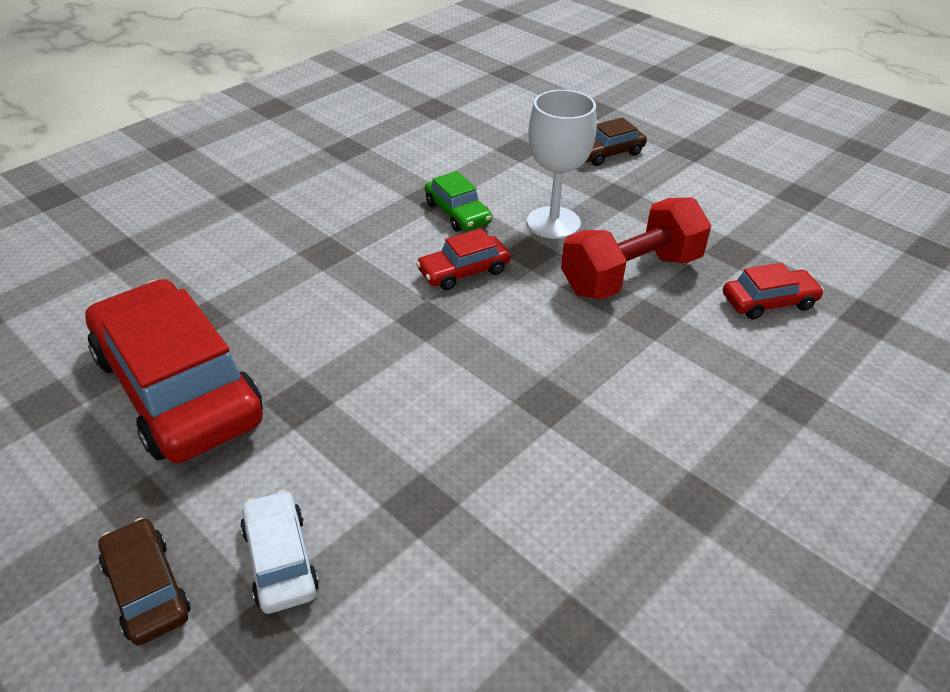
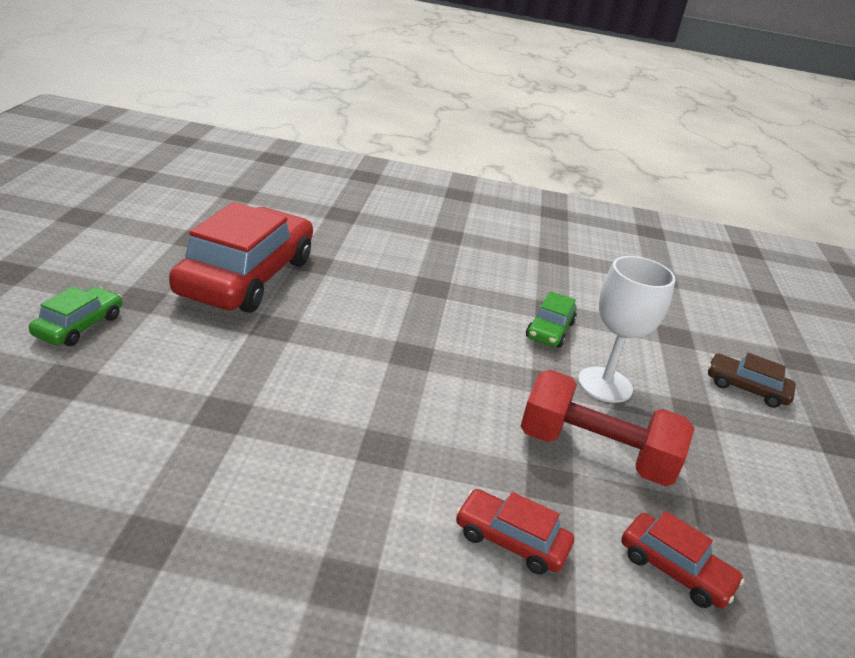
camera: 50 degrees right, 10 degrees down
brown car [98,518,191,645] -> green car [29,287,122,346]
white car [240,490,319,614] -> none
red car [416,228,511,290] -> red car moved to [456,489,574,575]

